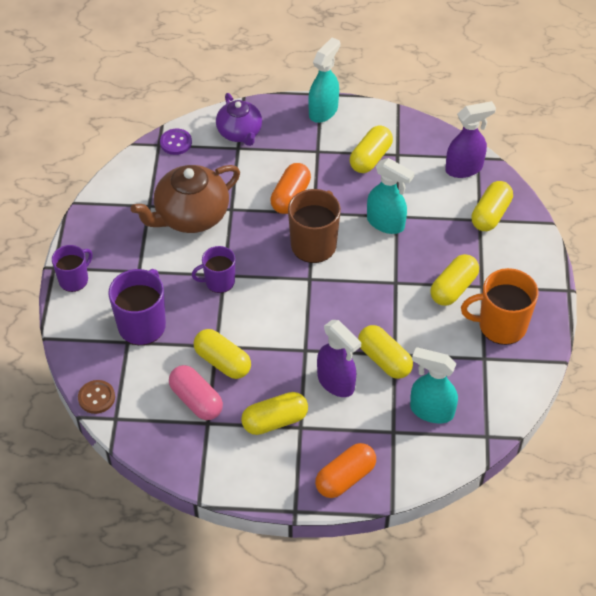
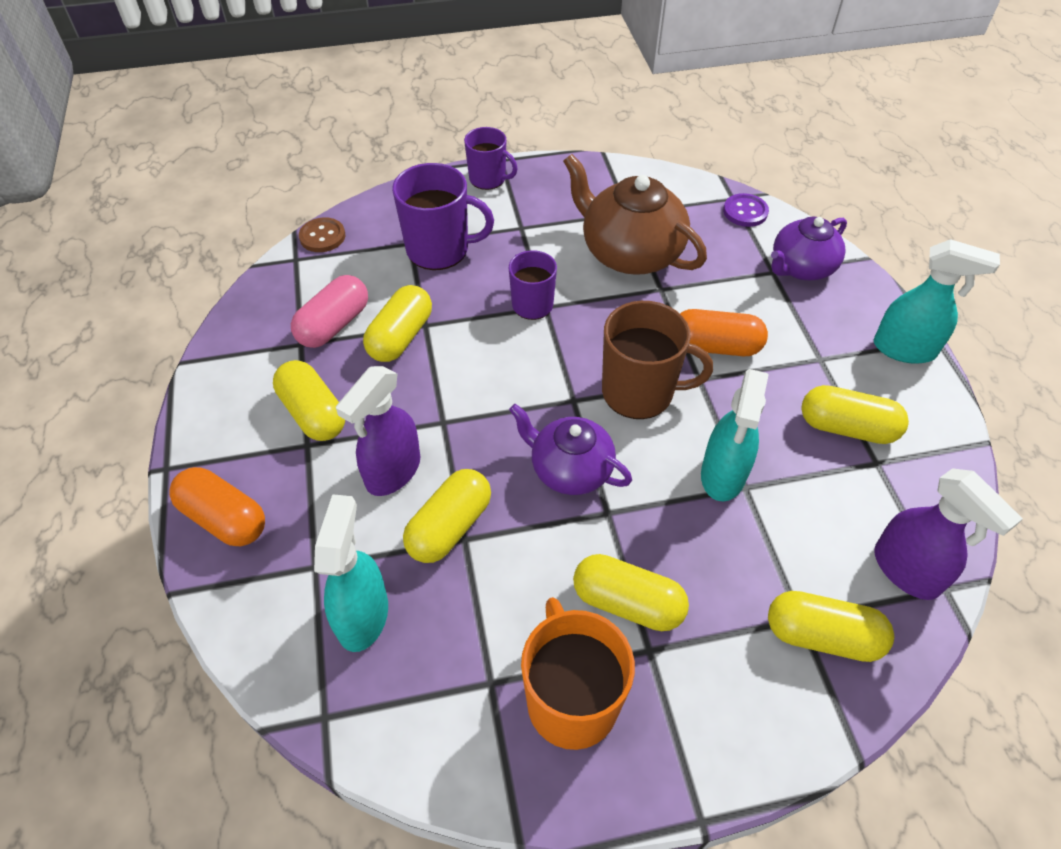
camera: 75 degrees right, 0 degrees up
none -> purple teapot [509,404,632,495]

